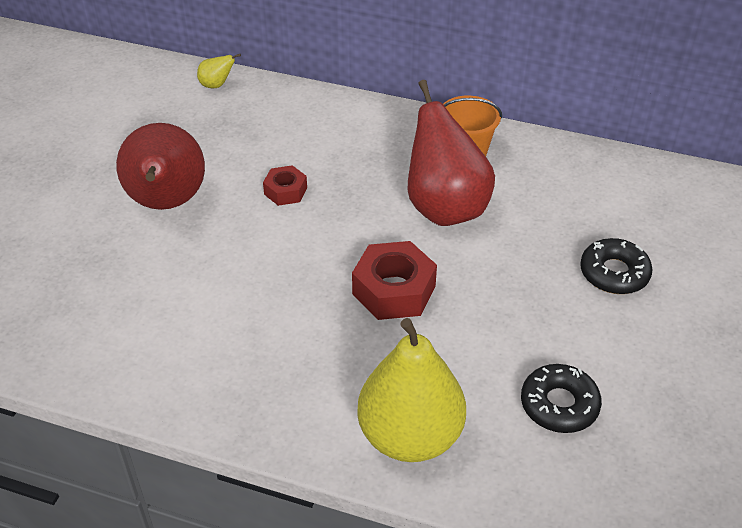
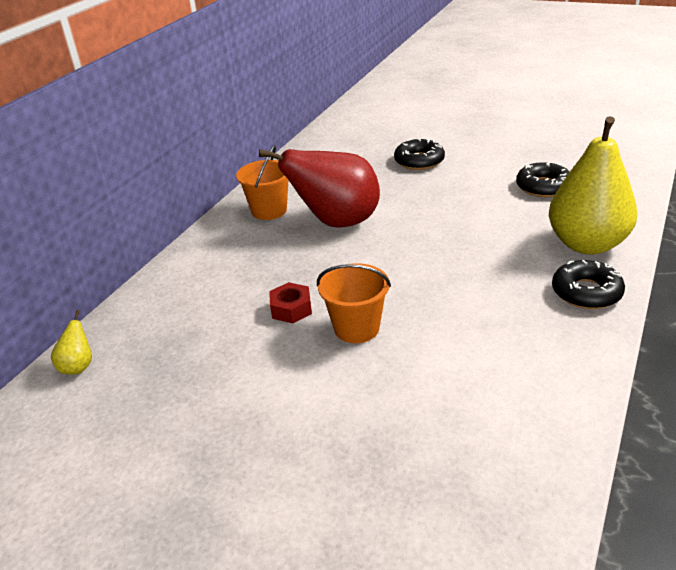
camera: 80 degrees left, 10 degrees down
red pear [116,123,205,210] -> none
red nut [352,241,437,320] -> none
none -> orange bucket [317,263,391,343]
none -> black donut [552,260,625,309]

